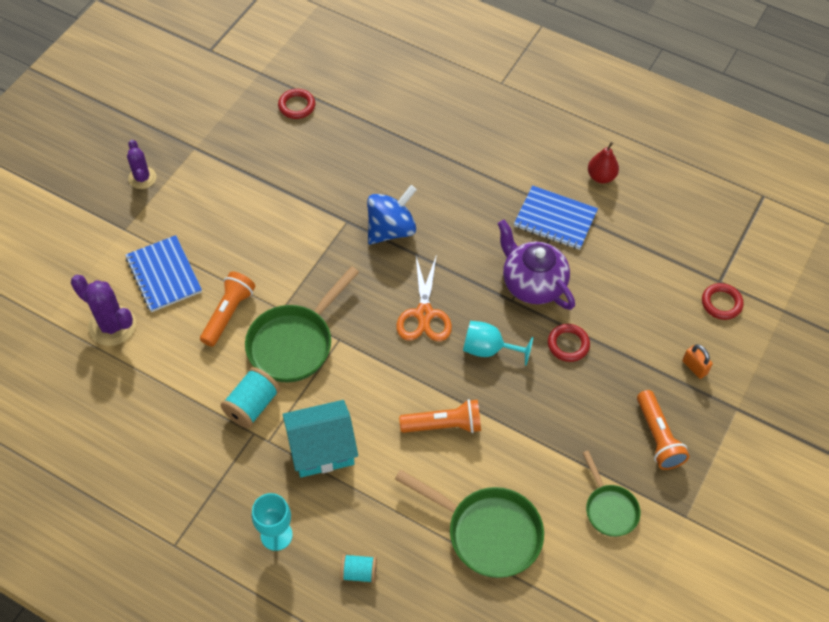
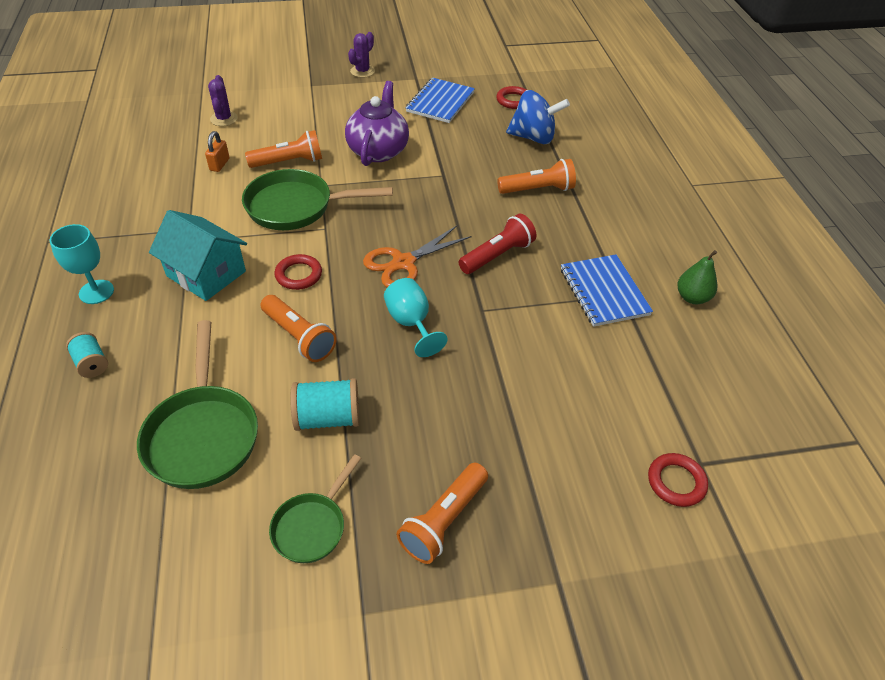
camera: 50 degrees right, 10 degrees down
purple cactus [71,275,136,346] -> purple cactus [208,75,238,126], size x0.64
blue notebook [126,235,202,312] -> blue notebook moved to [406,78,475,123]
turquoise spool [221,367,280,428] -> turquoise spool moved to [290,378,359,431]
blue spinning top [367,185,417,244] -> blue spinning top moved to [506,90,570,144]
purple teapot [497,220,575,310] -> purple teapot moved to [345,81,409,166]
red ring [548,324,590,362] -> red ring moved to [275,254,322,290]
red pear [588,142,619,183] -> green pear [677,250,717,304]
orange padlock [682,344,713,379] -> orange padlock moved to [205,131,230,172]
none -> red flashlight [458,214,536,274]
none -> orange flashlight [497,159,576,194]

